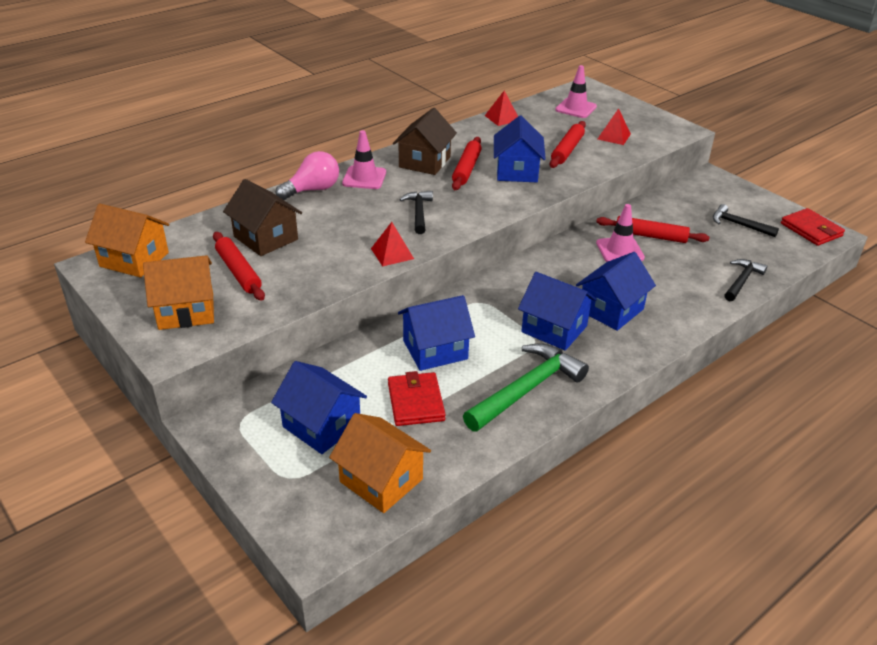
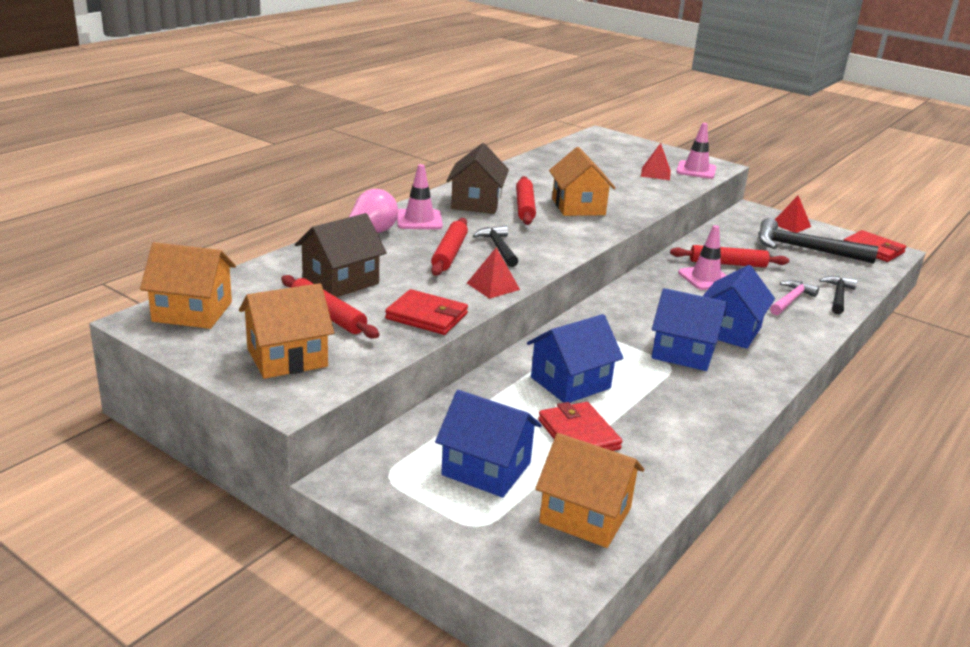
camera: 15 degrees left, 10 degrees down
brown house [223,179,302,256] -> brown house turned 75 degrees counterclockwise [295,213,387,297]
green hammer [463,344,589,432] -> none
red pyramid [485,90,518,126] -> red pyramid moved to [775,196,811,233]
blue house [494,116,546,182] -> orange house [549,147,616,216]
red rolling pin [550,121,586,168] -> red rolling pin moved to [431,218,468,276]
pink traffic cone [555,65,597,118] -> pink traffic cone moved to [676,123,716,179]
black hammer [713,204,779,237] -> black hammer [758,218,878,264], size x1.72
none -> red wallet [385,289,468,335]
none -> pink hammer [770,280,819,315]

